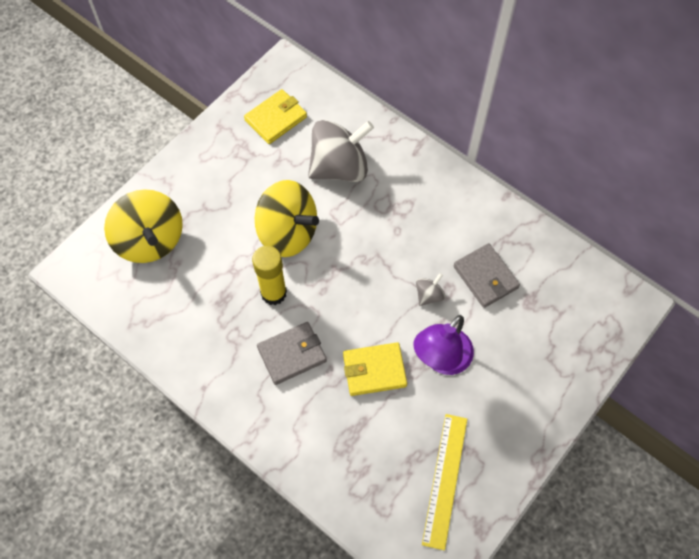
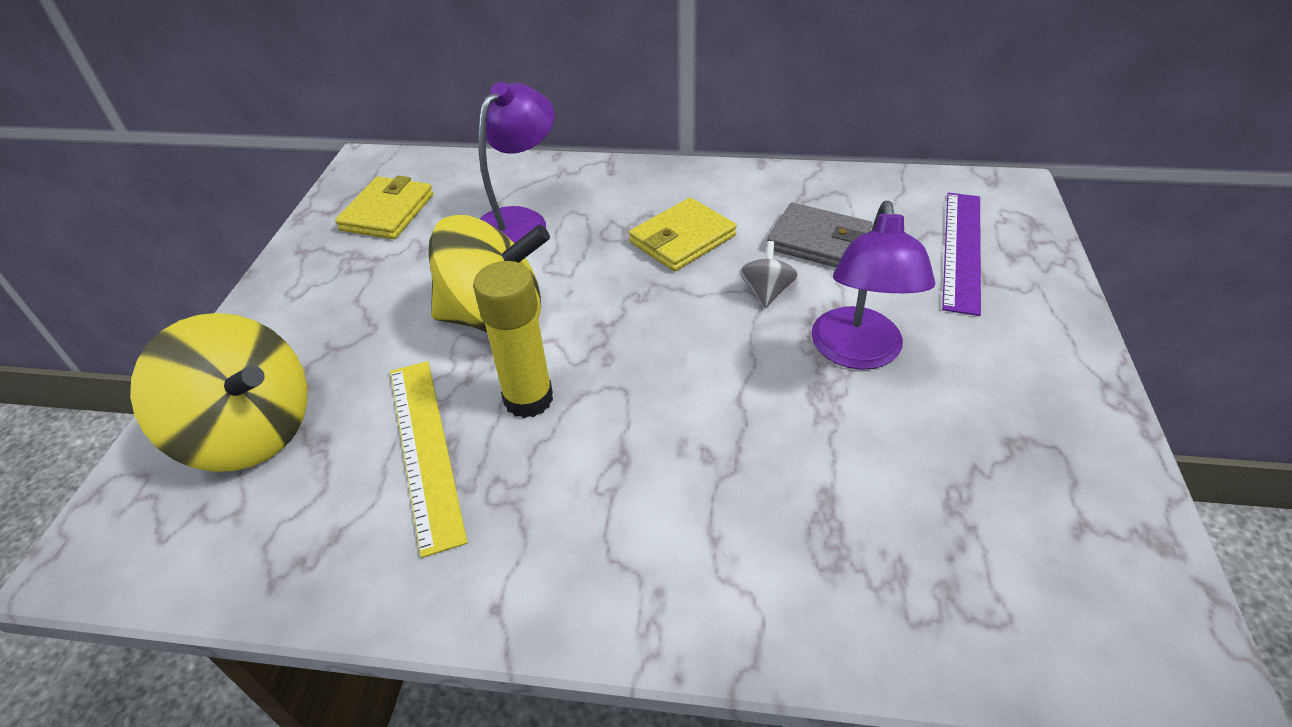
camera: 30 degrees left, 20 degrees down
grey wallet [257,322,327,385] -> none
grey spinning top [308,120,374,182] -> purple lamp [478,82,555,243]
yellow wallet [343,342,407,396] -> yellow wallet moved to [629,198,737,271]
yellow ruler [422,414,467,551] -> yellow ruler moved to [390,361,468,558]
none -> purple ruler [942,192,981,316]

